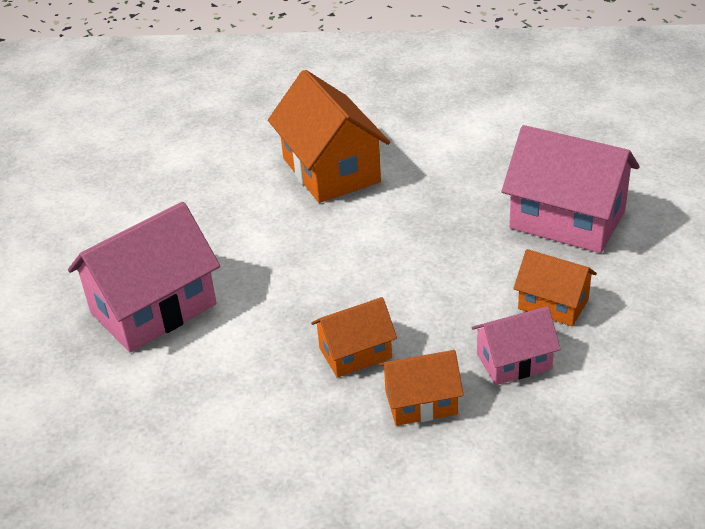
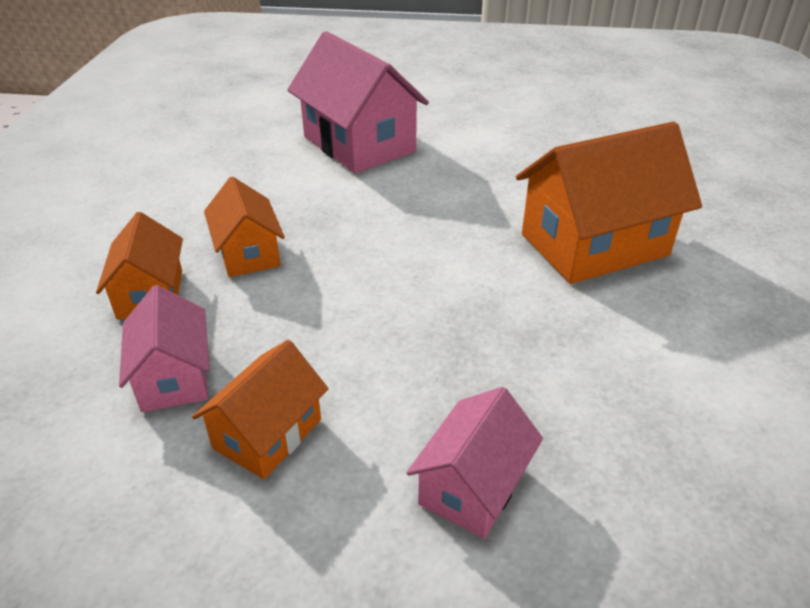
camera: 90 degrees right, 0 degrees up
pink house [502,125,639,253] -> pink house [406,387,543,539], size x0.56

